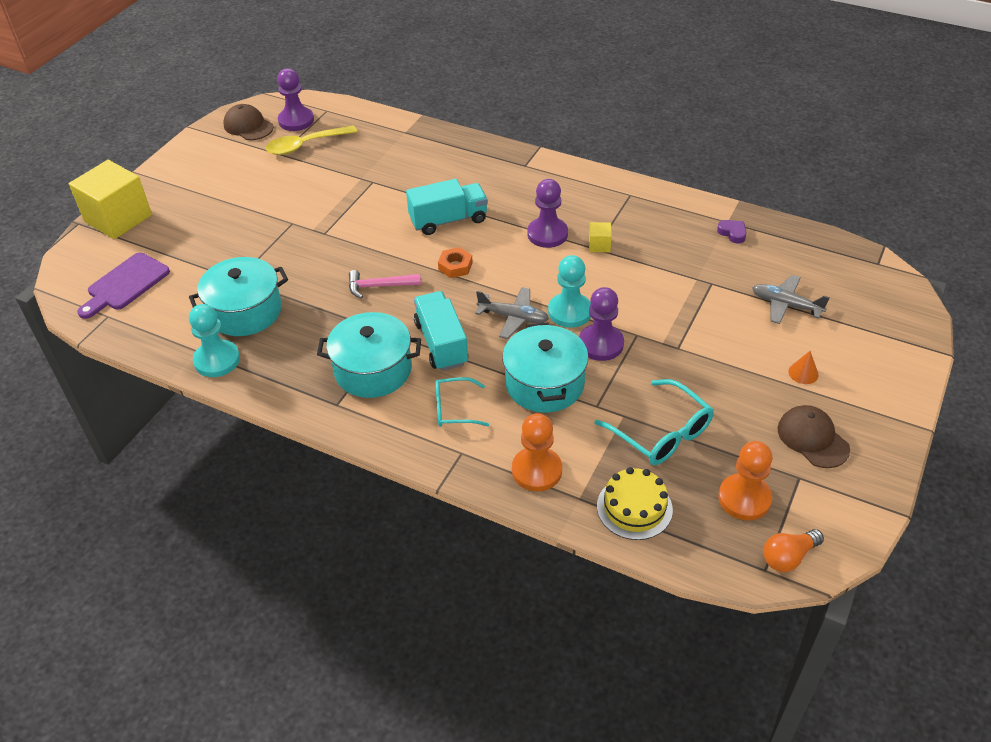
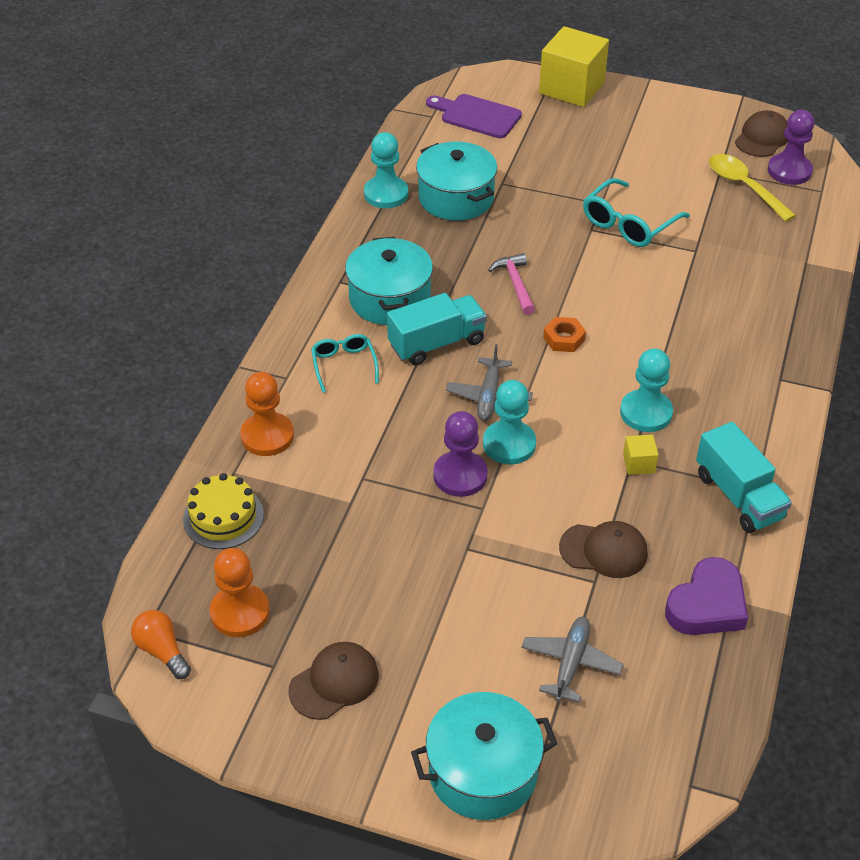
camera: 80 degrees right, 0 degrees up
turquoise truck [406,179,488,235] -> turquoise truck moved to [696,422,792,533]
turquoise pot [502,322,589,413] -> turquoise pot moved to [411,692,557,820]
purple pawn [528,179,568,248] -> turquoise pawn [620,348,673,432]
turquoise glasses [595,379,714,465] -> turquoise glasses moved to [583,178,690,247]
purple heart [717,220,747,244] -> purple heart [665,557,748,635], size x2.02
orange cone [788,351,819,384] -> none
none -> brown cap [559,521,648,578]

